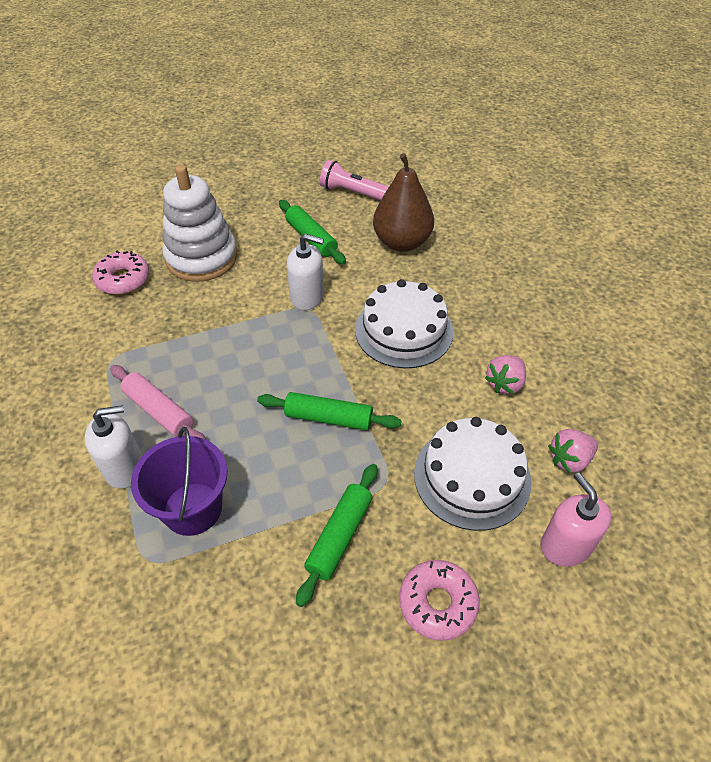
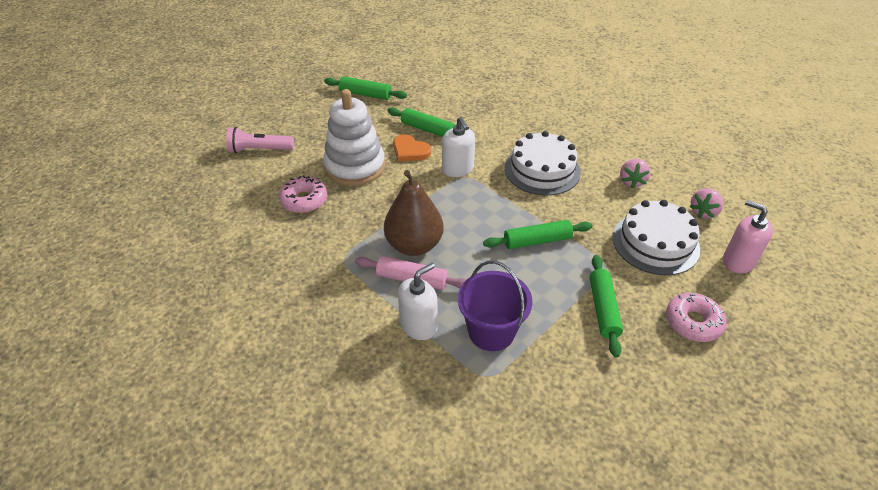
camera: 25 degrees left, 5 degrees down
white soap dispenser [287,234,324,310] -> white soap dispenser turned 75 degrees clockwise [442,117,475,177]
pink flashlight [320,160,389,200] -> pink flashlight moved to [226,127,294,153]
brown pear [373,153,434,252] -> brown pear moved to [384,170,444,256]
none -> green rolling pin [324,76,407,100]
none -> orange heart [393,134,431,162]

